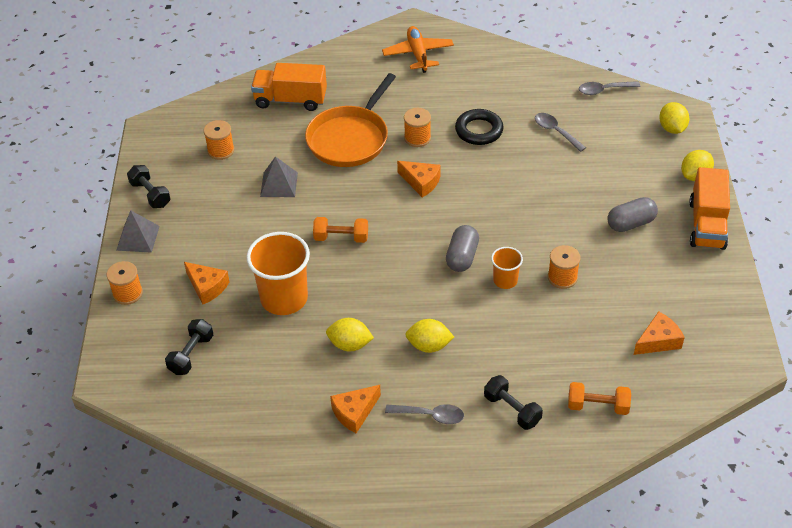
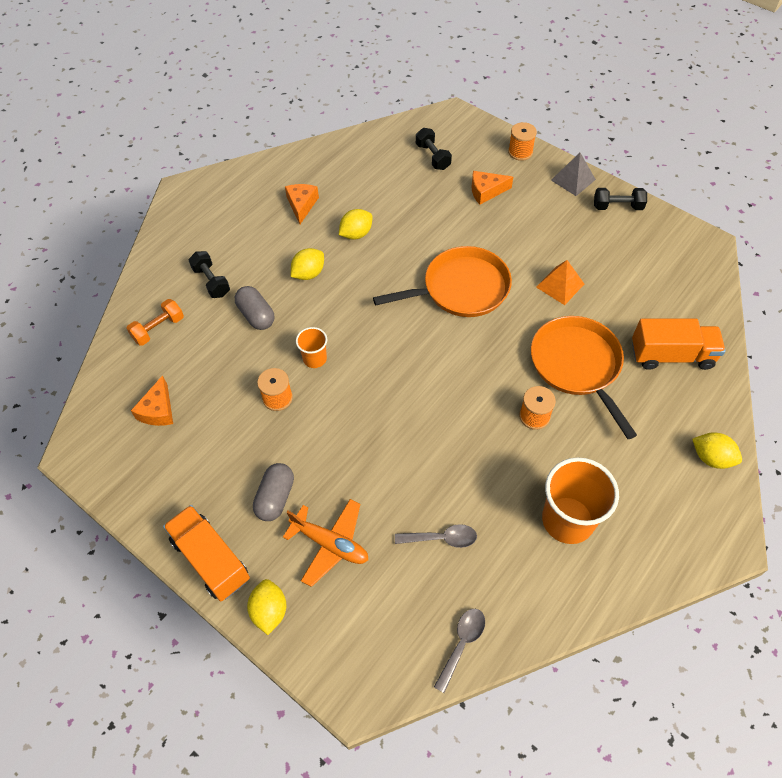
camera: 130 degrees right, 10 degrees up
orange spool [204,120,234,160] -> none
orange cup [246,232,310,315] -> orange cup moved to [542,457,619,544]
orange truck [251,63,327,111] -> orange truck turned 45 degrees clockwise [632,319,726,370]
grey pyramid [260,156,298,197] -> orange pyramid [536,260,584,305]
orange dumbbell [313,217,368,243] -> orange pan [373,246,512,317]
orange plane [382,26,454,73] -> orange plane moved to [283,499,368,587]
grey spoon [385,404,464,424] -> none
orange cheese [397,161,441,198] -> none
grey capsule [446,225,479,272] -> grey capsule moved to [235,286,274,330]
black ring [455,109,504,145] -> none
black dumbbell [484,375,543,430] -> black dumbbell turned 60 degrees clockwise [189,251,230,298]
yellow lemon [659,102,690,134] -> yellow lemon moved to [692,433,742,469]

